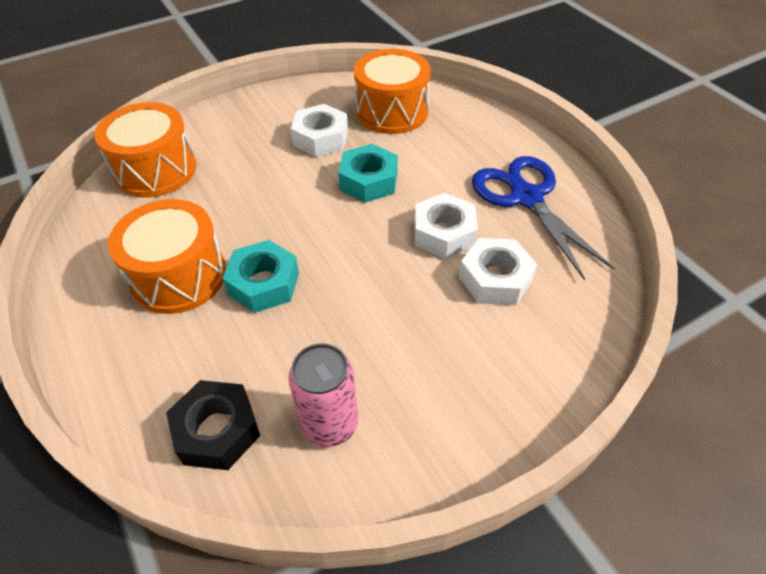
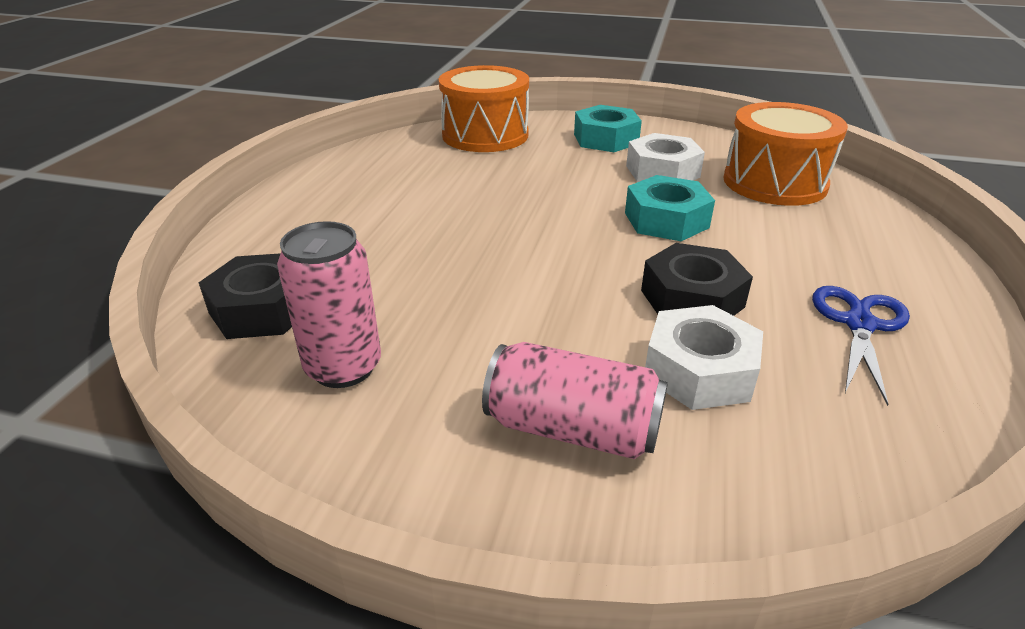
camera: 45 degrees right, 15 degrees down
orange drum [108,199,226,314] -> none
turquoise nut [222,240,299,313] -> turquoise nut moved to [574,105,642,152]
white nut [414,193,478,259] -> black nut [641,243,753,316]
blue scissors [472,156,615,280] -> blue scissors [812,286,910,406], size x0.63
none -> pink can [482,342,668,459]

